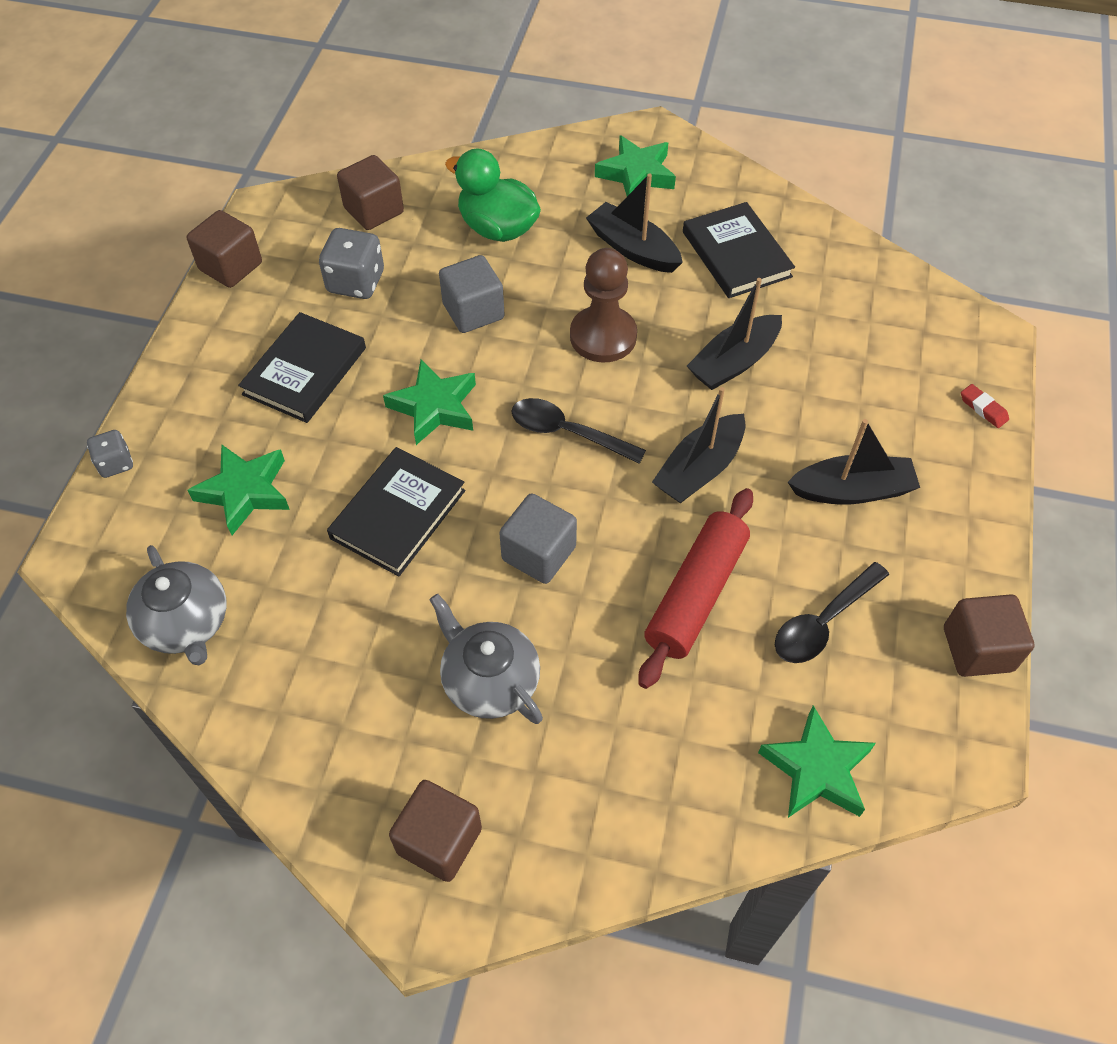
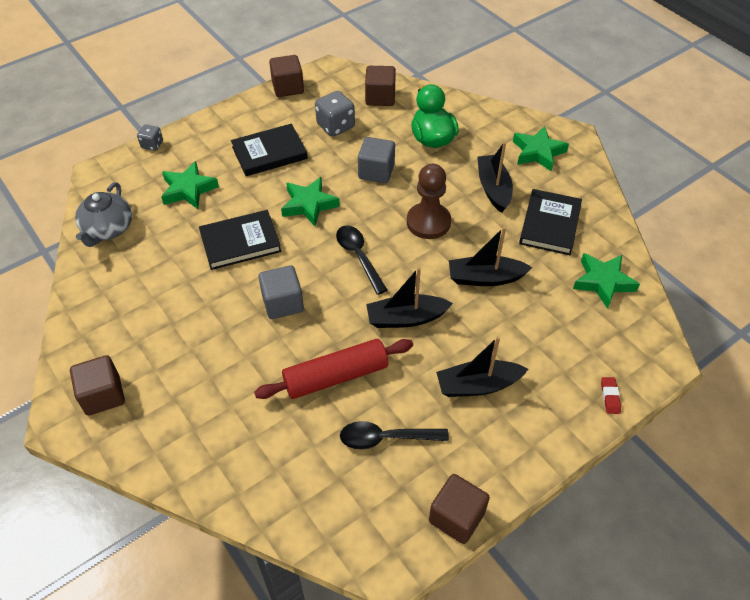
camera: 40 degrees right, 5 degrees down
grey teapot [429,594,543,724] -> none
green star [758,705,876,818] -> green star moved to [573,253,640,309]
black boat [788,419,920,505] -> black boat turned 135 degrees clockwise [436,336,528,397]

